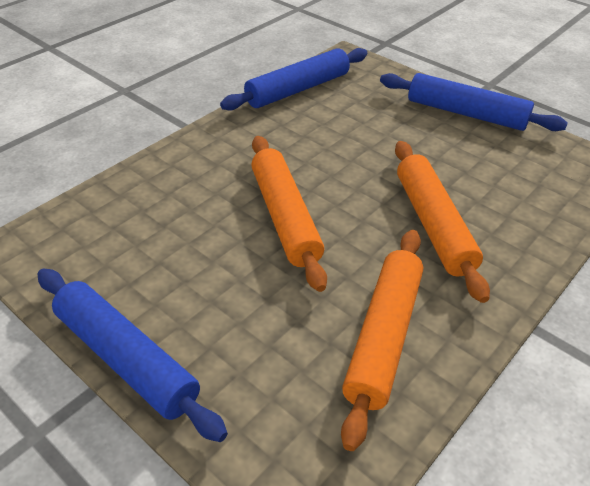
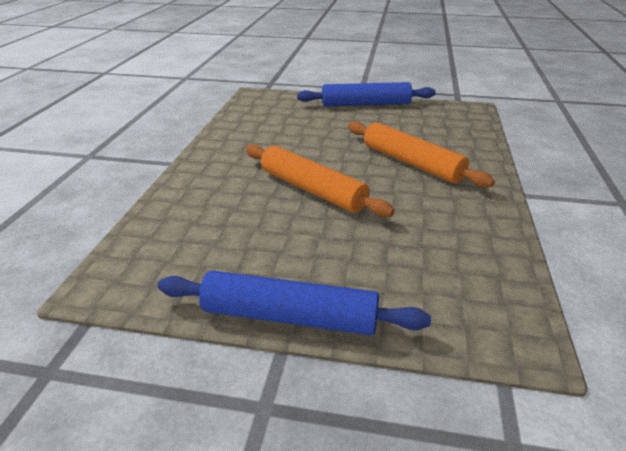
camera: 30 degrees left, 10 degrees down
blue rolling pin [220,48,367,111] -> none
orange rolling pin [341,230,423,451] -> none

